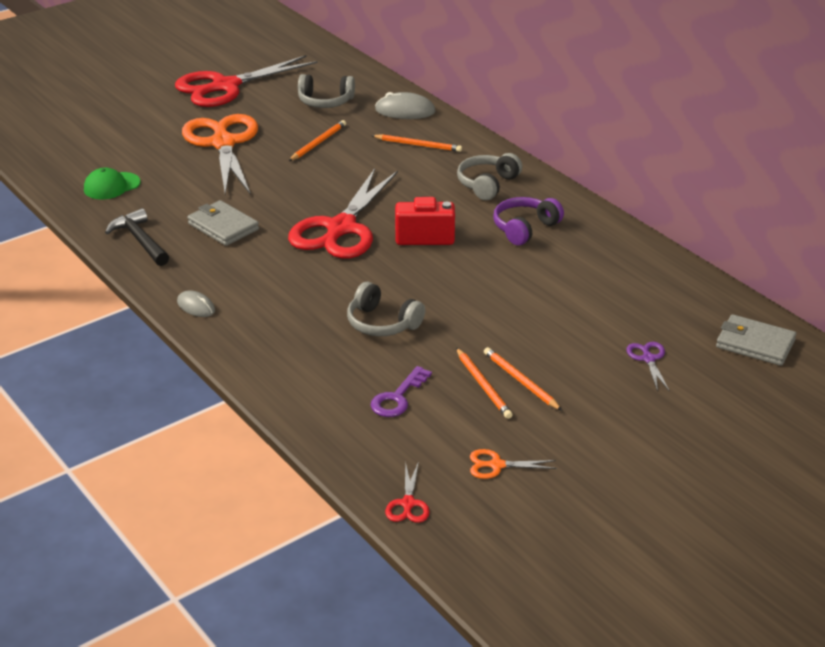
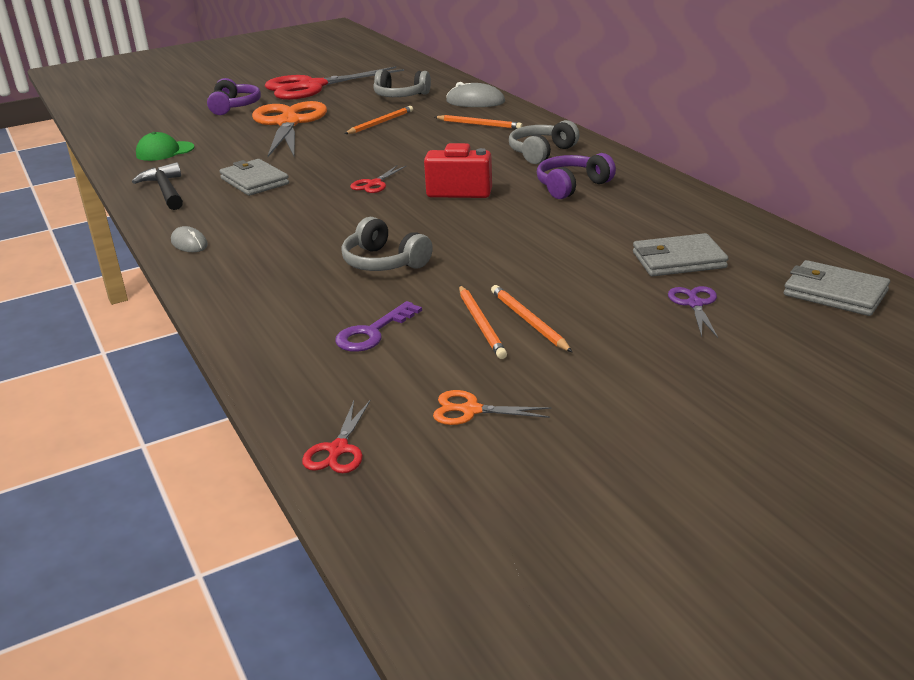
camera: 10 degrees right, 5 degrees down
red scissors [288,169,398,259] -> red scissors [350,165,407,193], size x0.40
none -> purple headphones [207,78,261,115]
none -> grey wallet [633,233,728,276]

